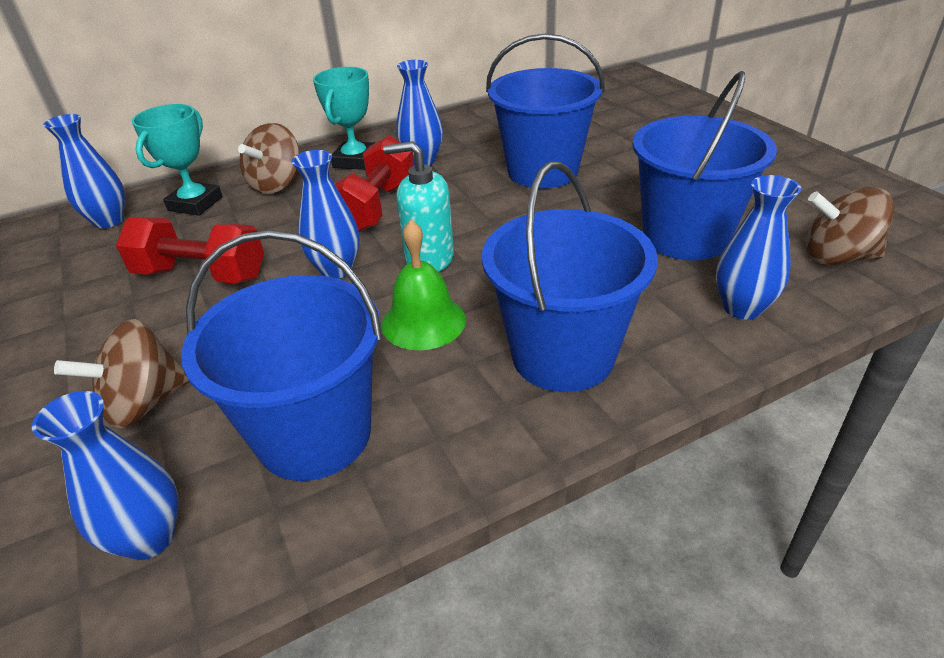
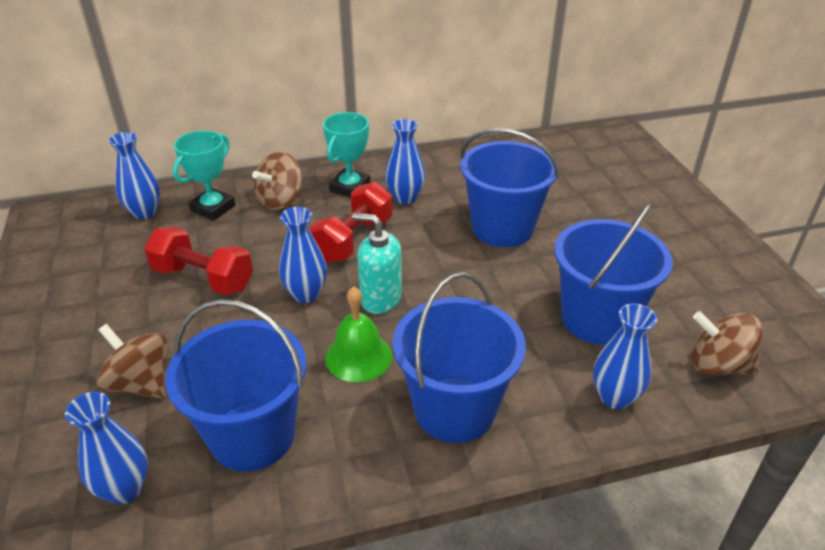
camera: 10 degrees right, 0 degrees up
brown spinning top [54,319,189,429] -> brown spinning top turned 60 degrees clockwise [96,324,167,399]

